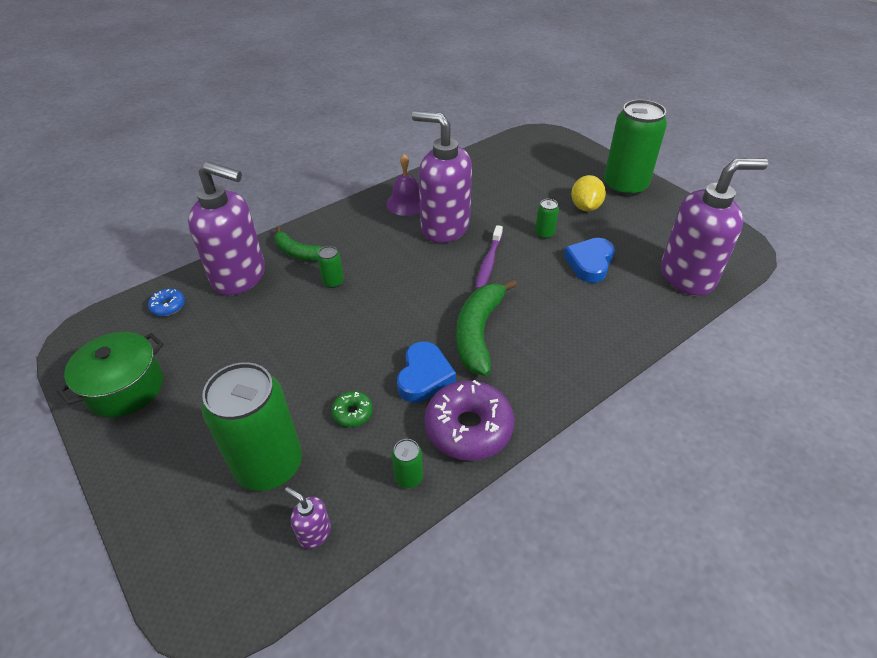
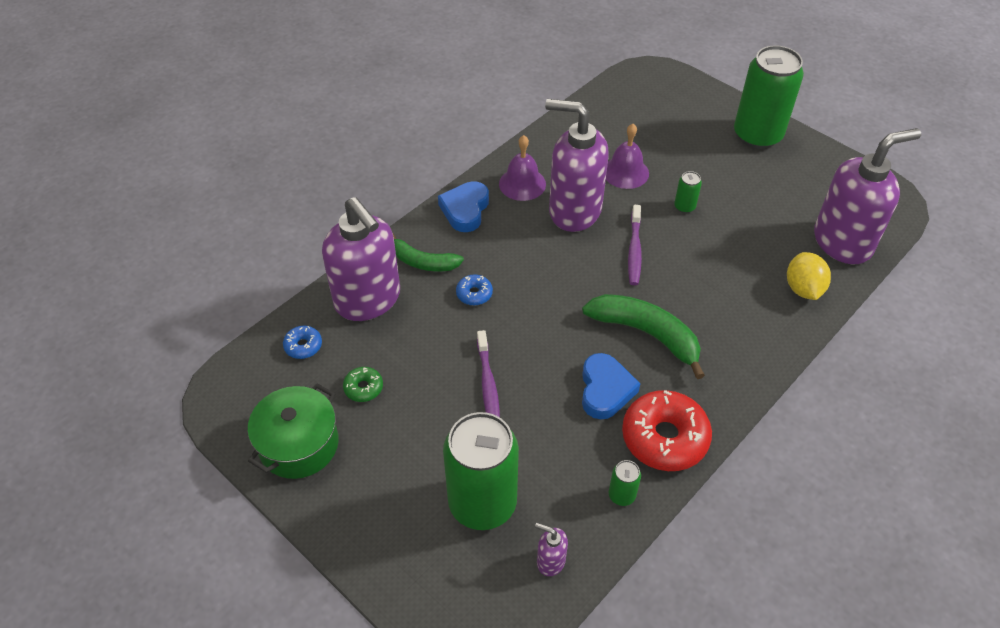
camera: 10 degrees left, 5 degrees up
purple soap dispenser [188,161,265,296] -> purple soap dispenser turned 45 degrees clockwise [322,197,400,321]
green can [317,246,344,288] -> blue donut [456,275,493,306]
green donut [332,391,373,427] -> green donut moved to [343,367,383,402]
purple donut [424,380,514,461] -> red donut [622,390,712,471]
green banana [456,279,517,376] -> green banana turned 120 degrees clockwise [582,294,705,379]
blue heart [564,238,615,283] -> blue heart moved to [438,181,489,232]
yellow lemon [571,175,606,211] -> yellow lemon moved to [787,252,831,300]
none -> purple toothbrush [477,330,500,417]
none -> purple bell [606,124,649,189]

